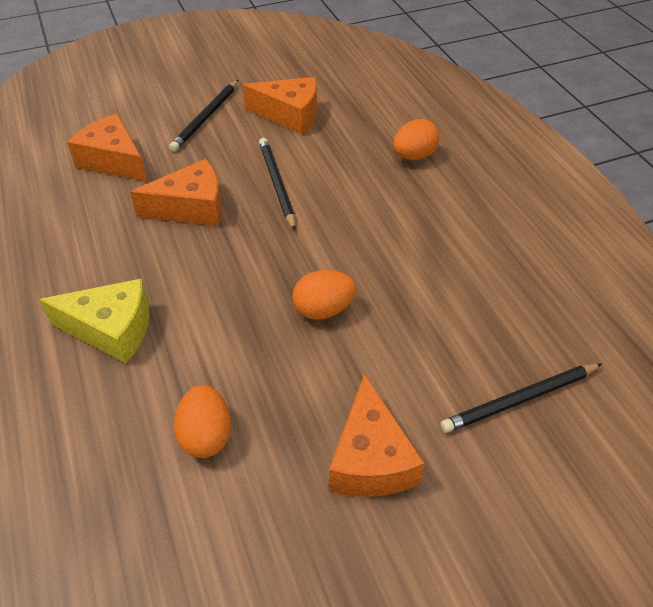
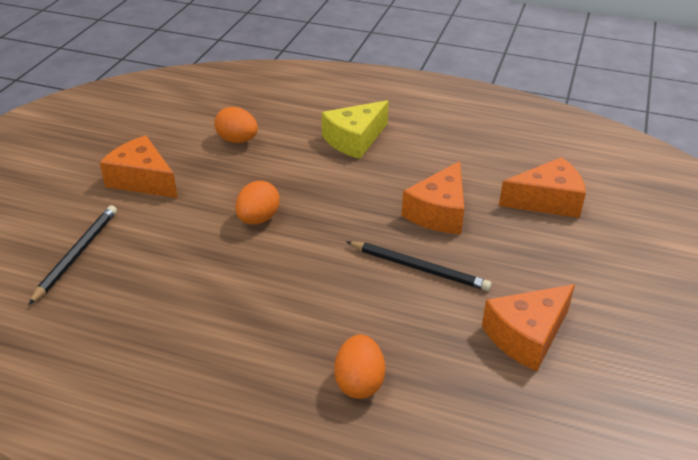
camera: 130 degrees right, 10 degrees down
black pencil [169,80,238,151] -> none

